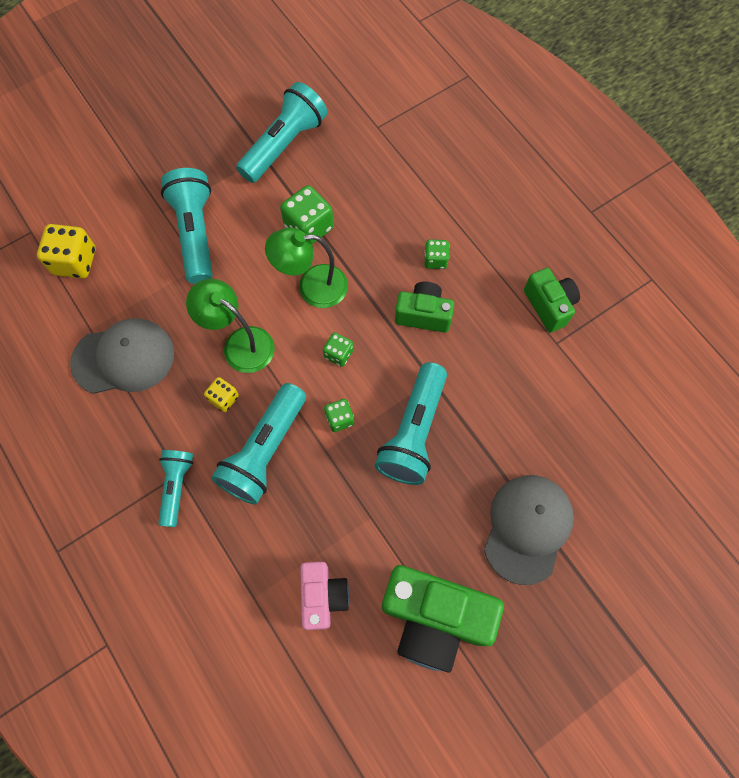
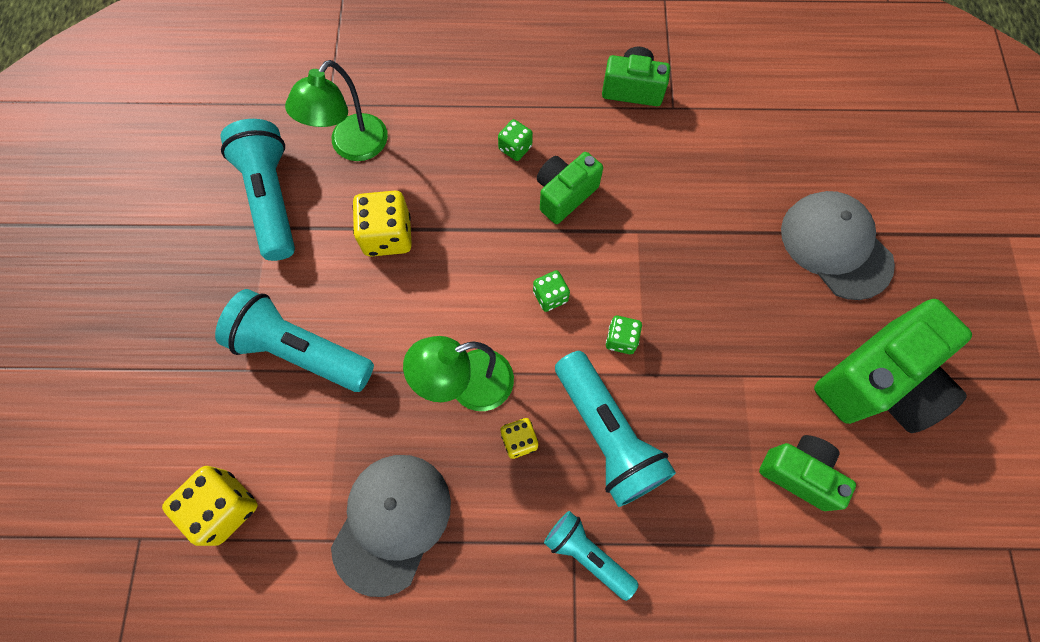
camera: 55 degrees left, 0 degrees up
green lamp [265,228,348,308] -> green lamp moved to [285,60,388,161]
green dice [280,185,334,244] -> yellow dice [353,191,412,257]
pink camera [300,561,350,630] -> green camera [759,435,856,511]
turquoise flashlight [375,362,447,485] -> none

